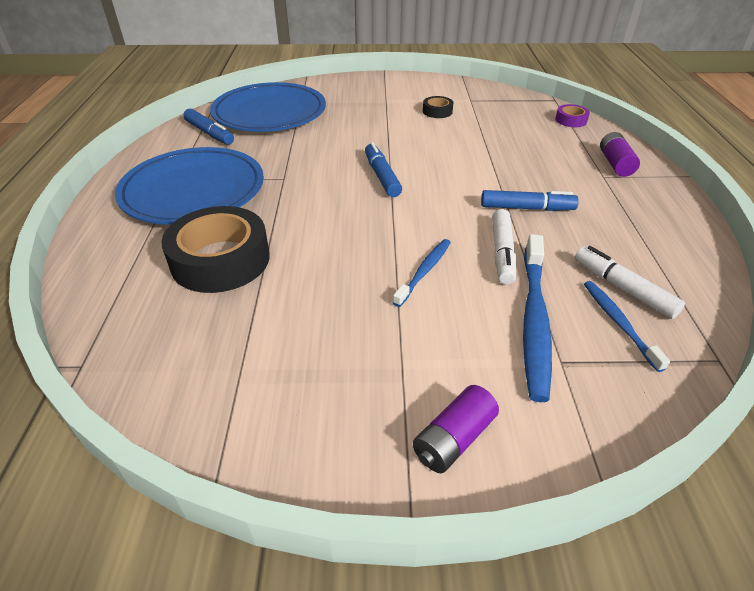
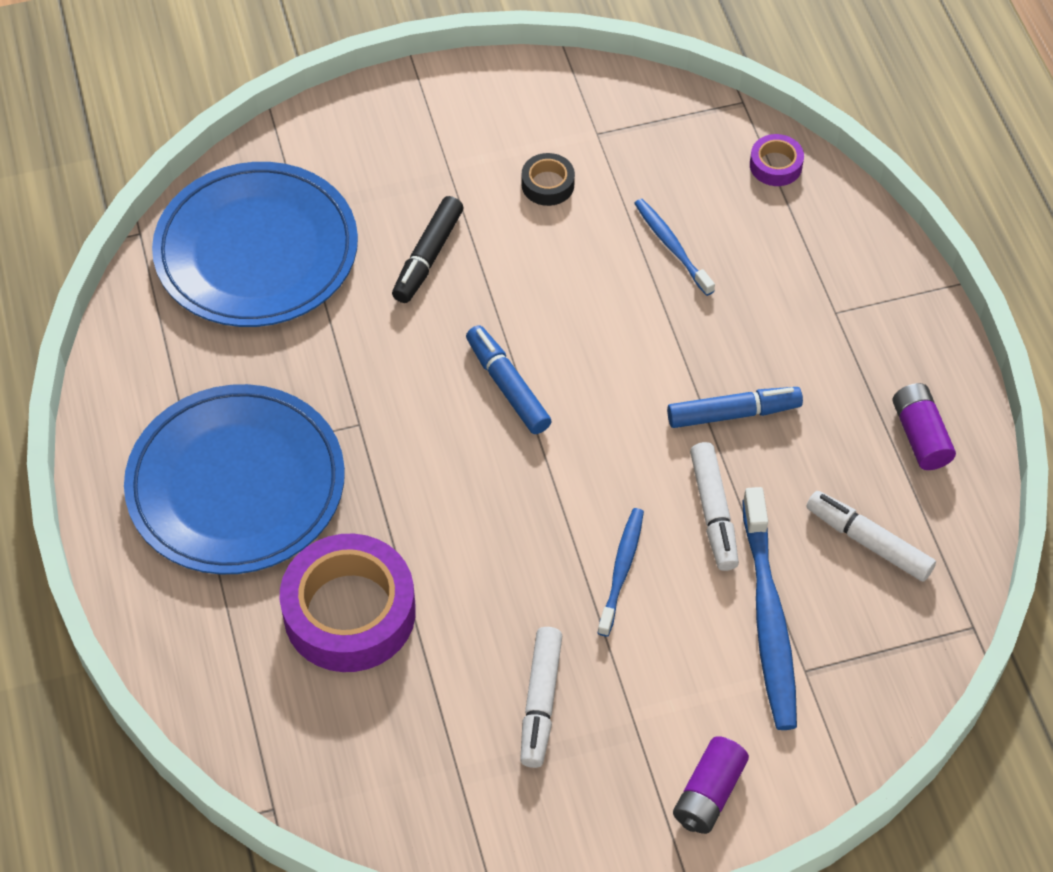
camera: 15 degrees left, 15 degrees up
black tape [161,206,270,293] -> purple tape [280,534,416,672]
blue marker [183,108,234,145] -> none
blue toothbrush [584,281,670,372] -> blue toothbrush moved to [634,199,715,296]
purple battery [600,132,640,177] -> purple battery moved to [892,383,956,470]
none -> black marker [392,196,463,303]
none -> white marker [520,627,562,768]

